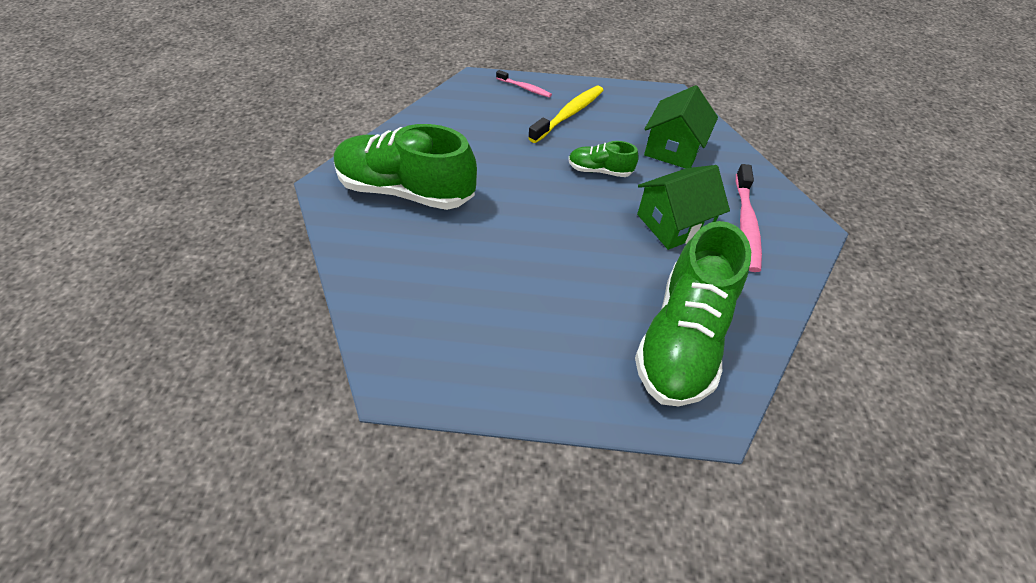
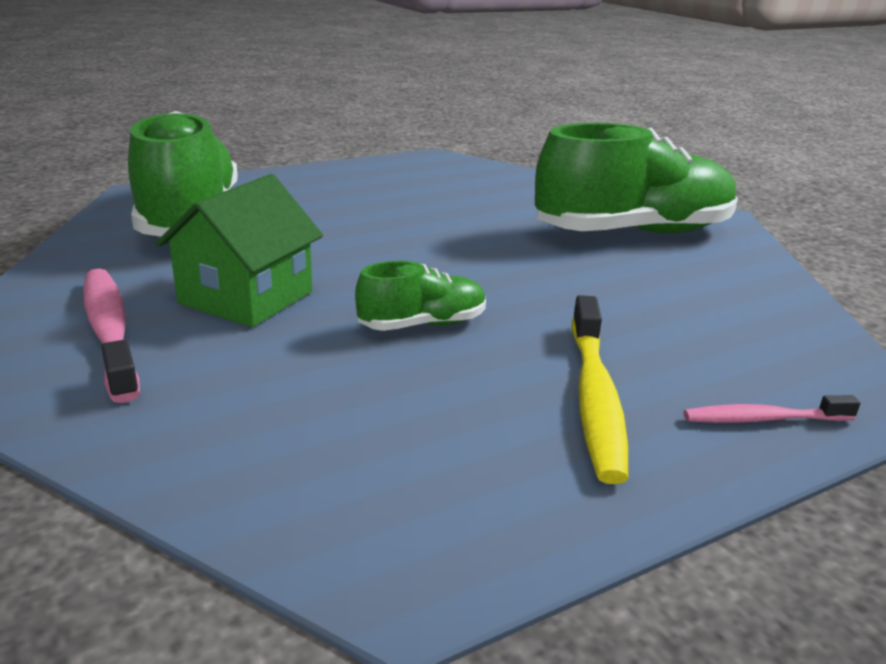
camera: 145 degrees right, 25 degrees down
green house [644,85,718,168] -> none

